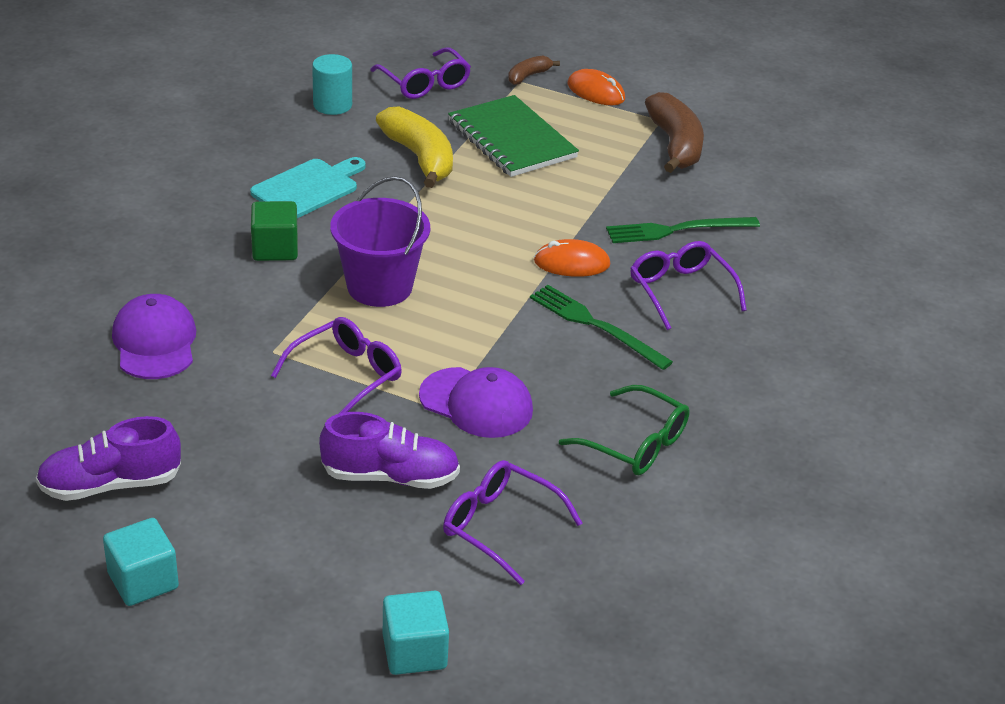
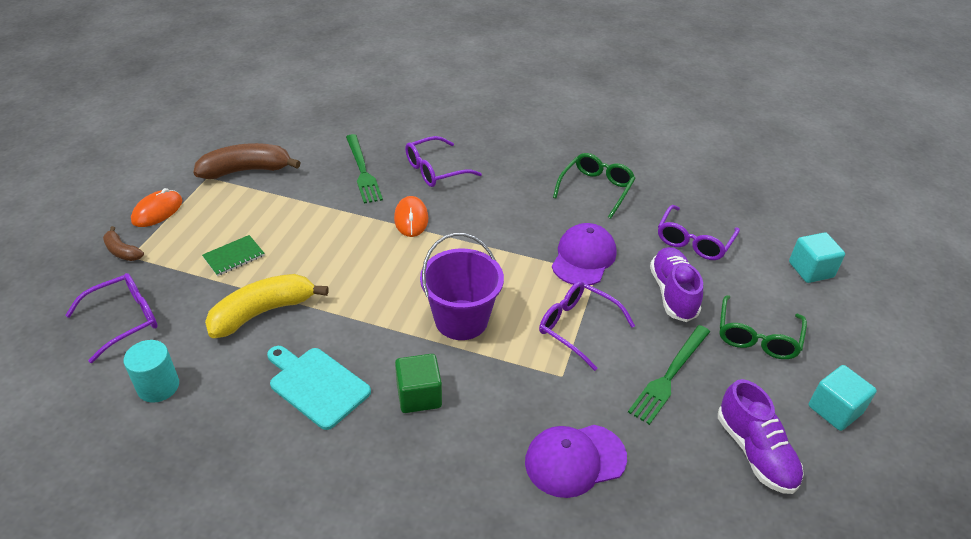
camera: 95 degrees left, 5 degrees up
green notebook [448,95,579,177] -> green notebook [202,235,265,276], size x0.49
green fork [530,285,673,370] -> green fork moved to [628,325,710,425]
none -> green glasses [719,295,807,359]

